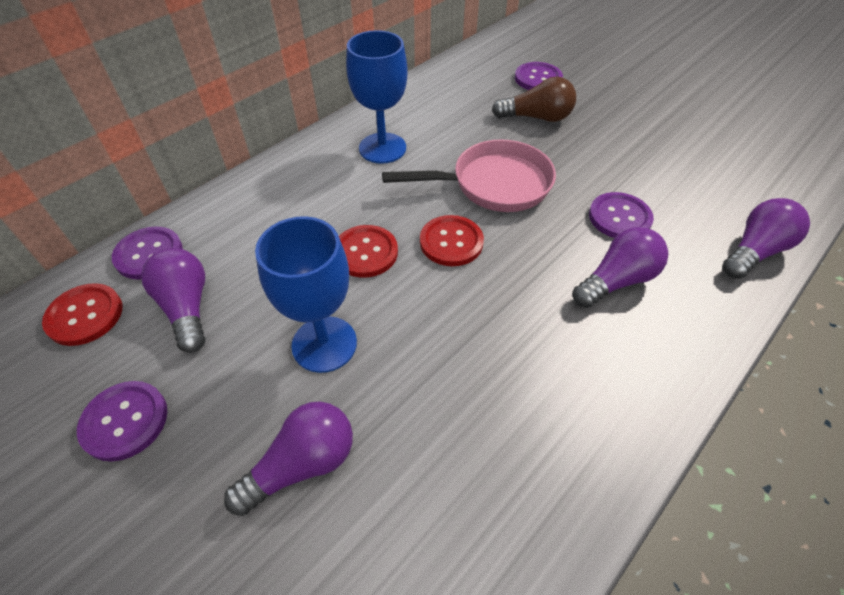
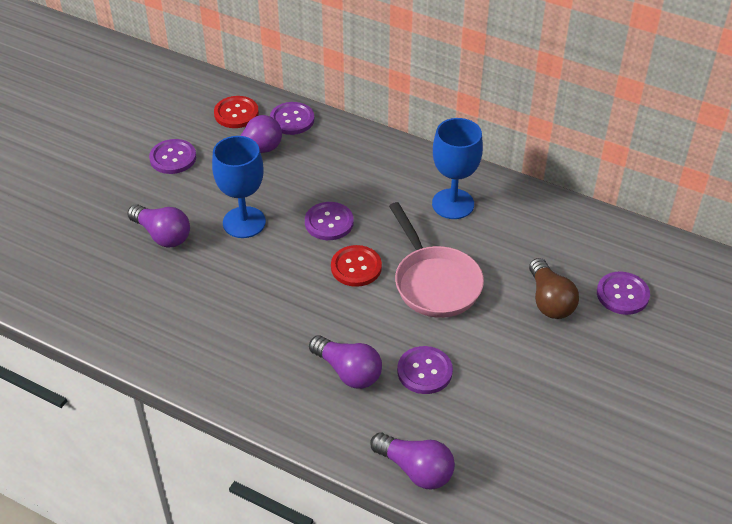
camera: 75 degrees right, 5 degrees down
red button [339,225,398,278] -> purple button [305,202,354,240]

